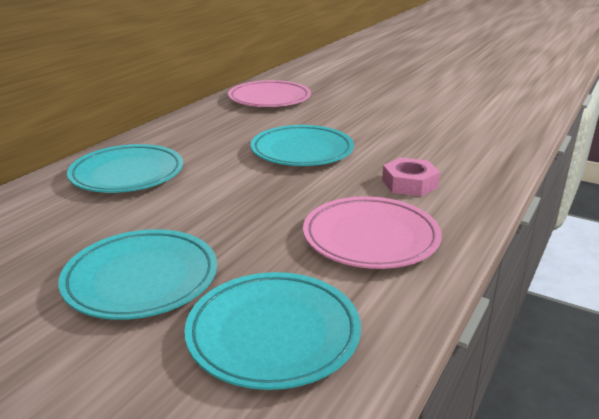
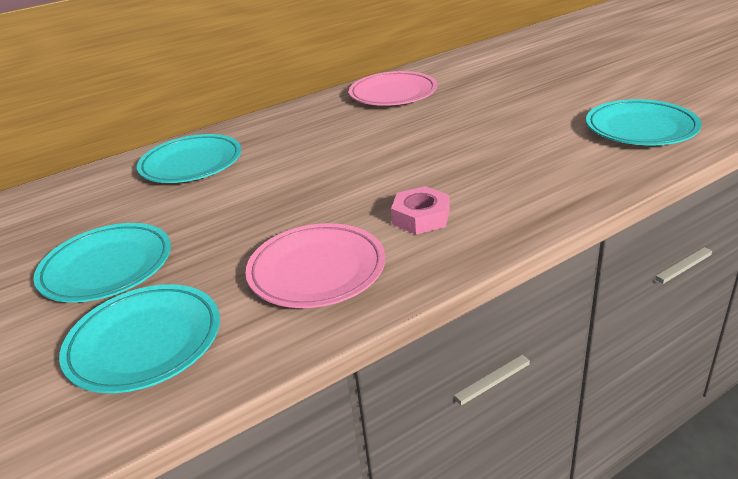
camera: 30 degrees right, 5 degrees up
turquoise plate [251,125,354,166] -> turquoise plate moved to [586,99,702,145]

